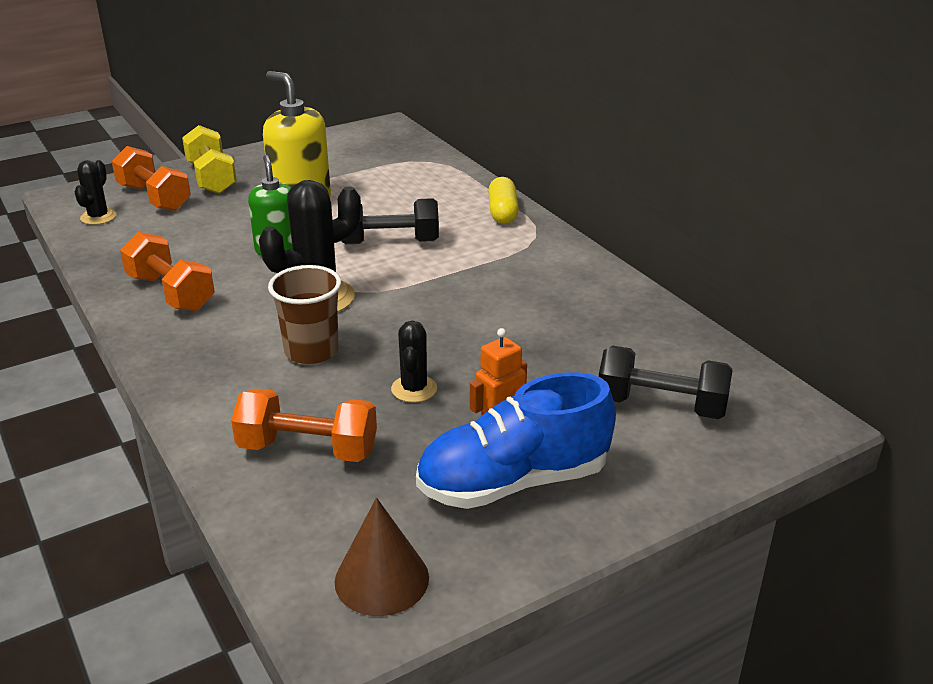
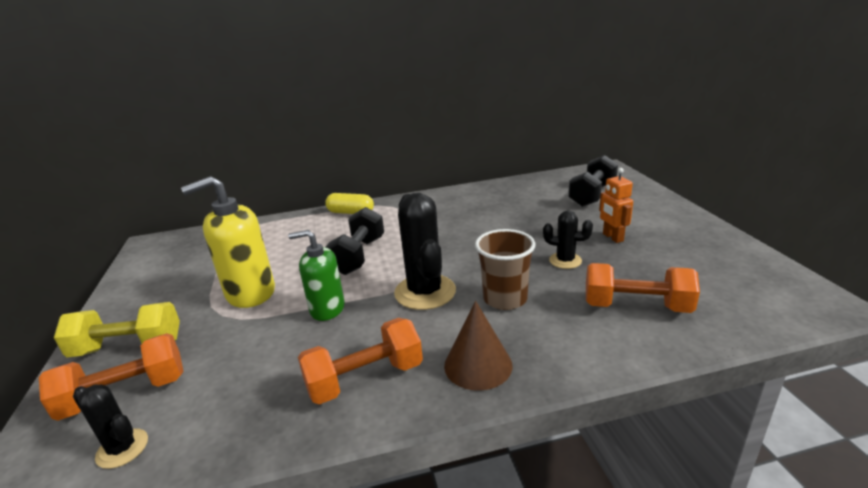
camera: 70 degrees left, 5 degrees down
orange dumbbell [231,388,377,462] -> orange dumbbell turned 75 degrees clockwise [586,263,700,313]
brown cone [334,498,429,616] -> brown cone moved to [444,301,512,391]
blue shoe [416,372,616,509] -> none

